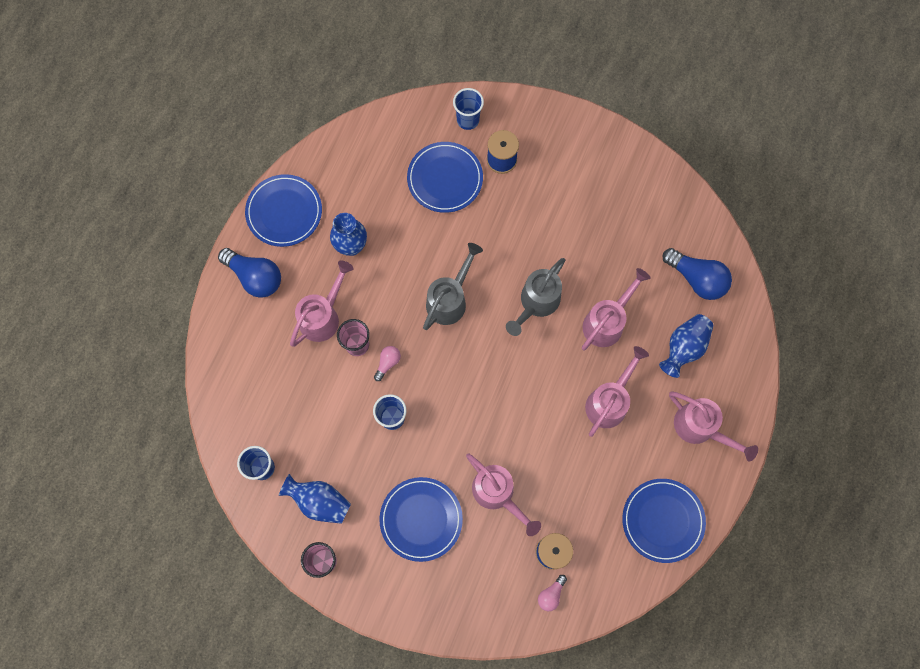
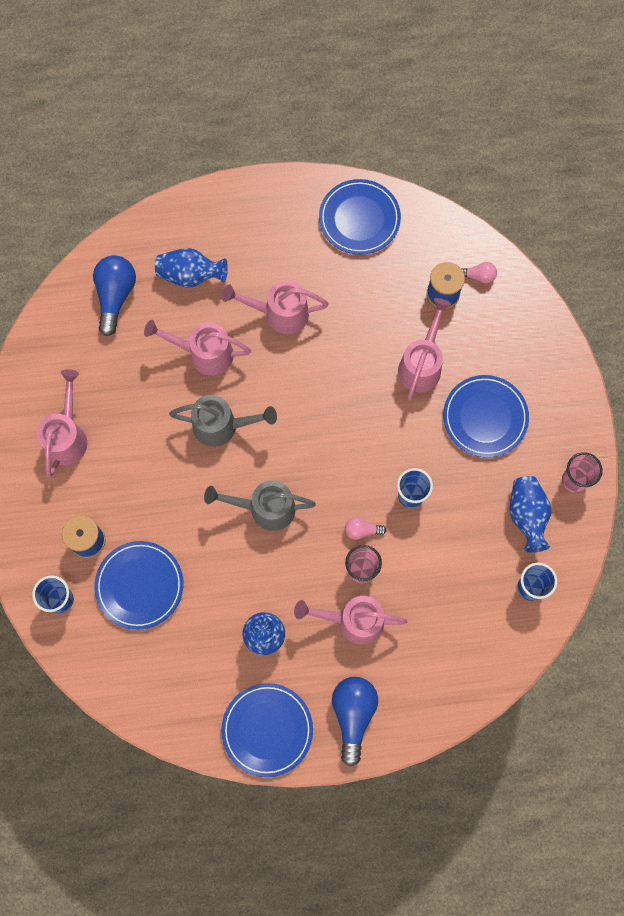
camera: 120 degrees left, 0 degrees up
pink watering can [669,391,758,462] -> pink watering can moved to [37,369,87,477]

